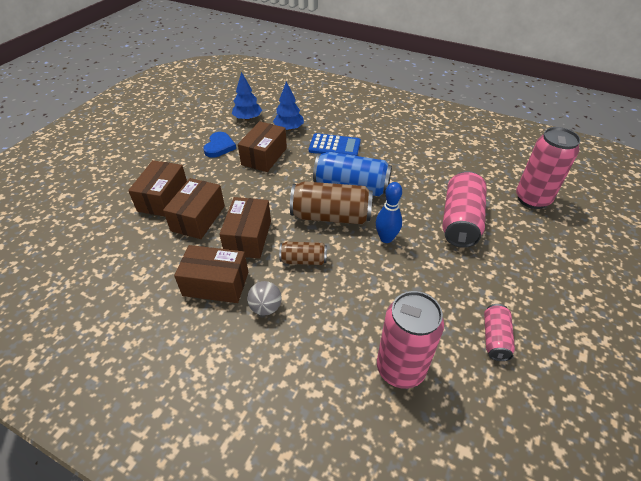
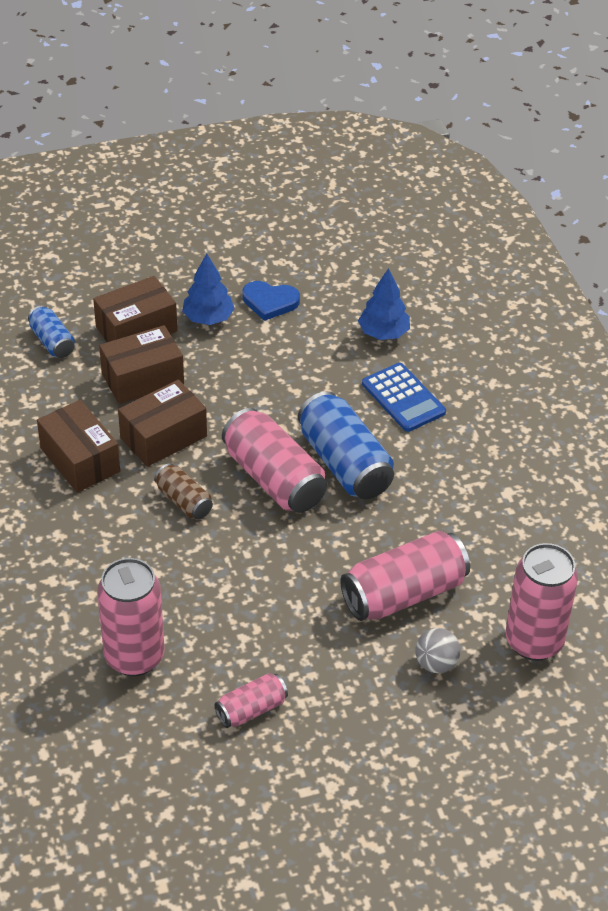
camera: 45 degrees right, 0 degrees up
blue heart [203,132,236,158] -> blue heart turned 45 degrees clockwise [243,281,300,321]
blue tree [232,72,262,121] -> blue tree moved to [182,254,235,325]
brown box [238,121,287,172] -> none
grey ball [247,281,282,316] -> grey ball moved to [415,628,461,673]
brown can [290,181,373,224] -> pink can [222,408,327,513]
blue bowling pin [376,182,402,243] -> none
none -> blue can [28,306,75,358]

